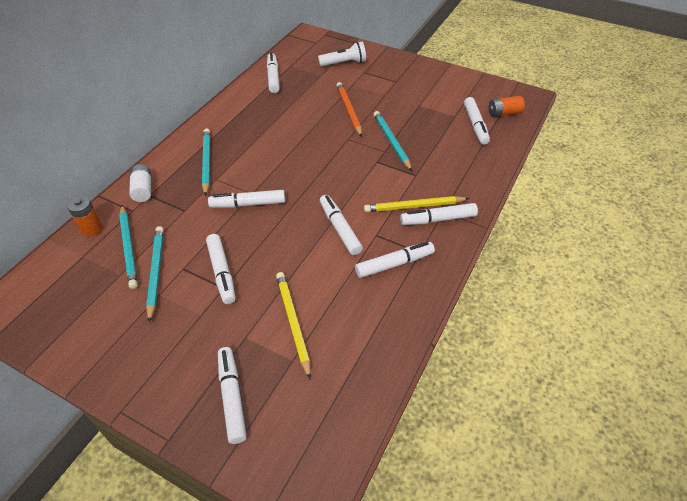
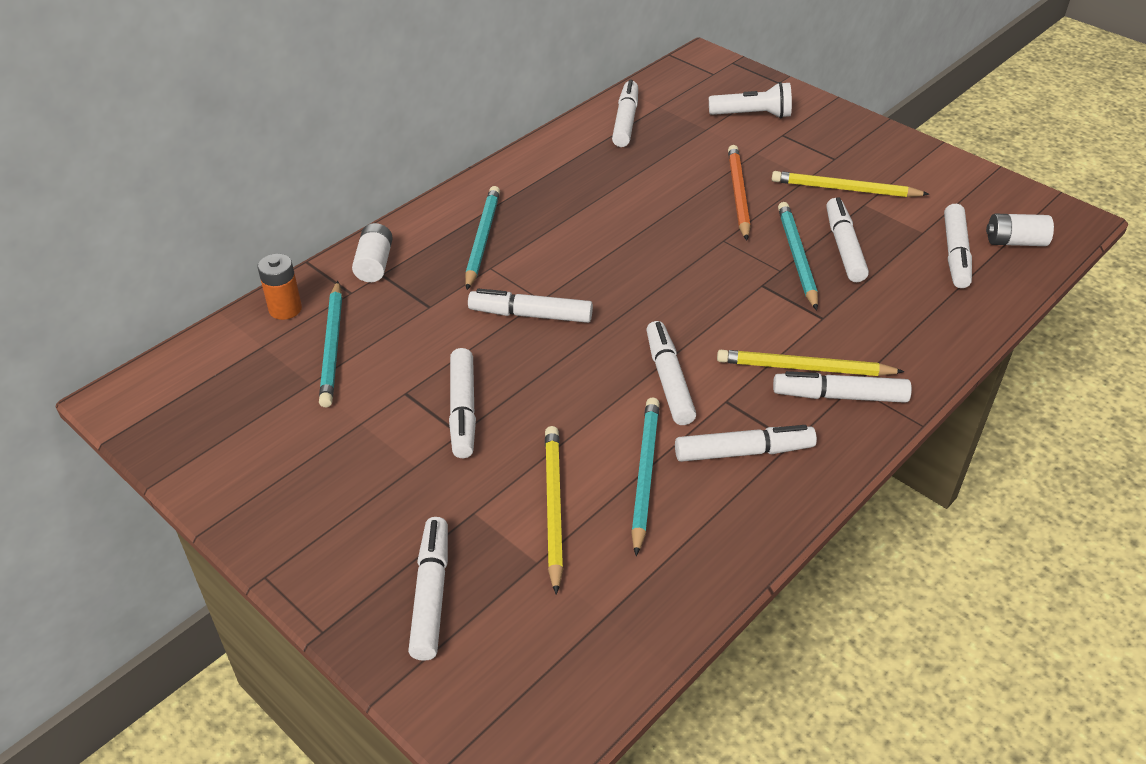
camera: 15 degrees right, 5 degrees down
turquoise pencil [146,226,164,323] -> turquoise pencil moved to [631,397,660,556]
orange battery [489,96,525,117] -> white battery [986,214,1054,246]
none -> yellow pencil [772,171,929,197]
none -> white marker [826,198,869,282]

